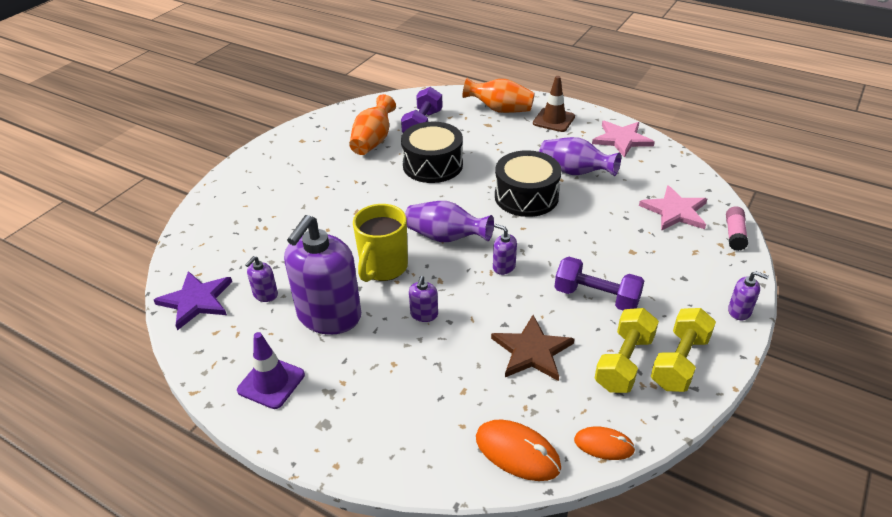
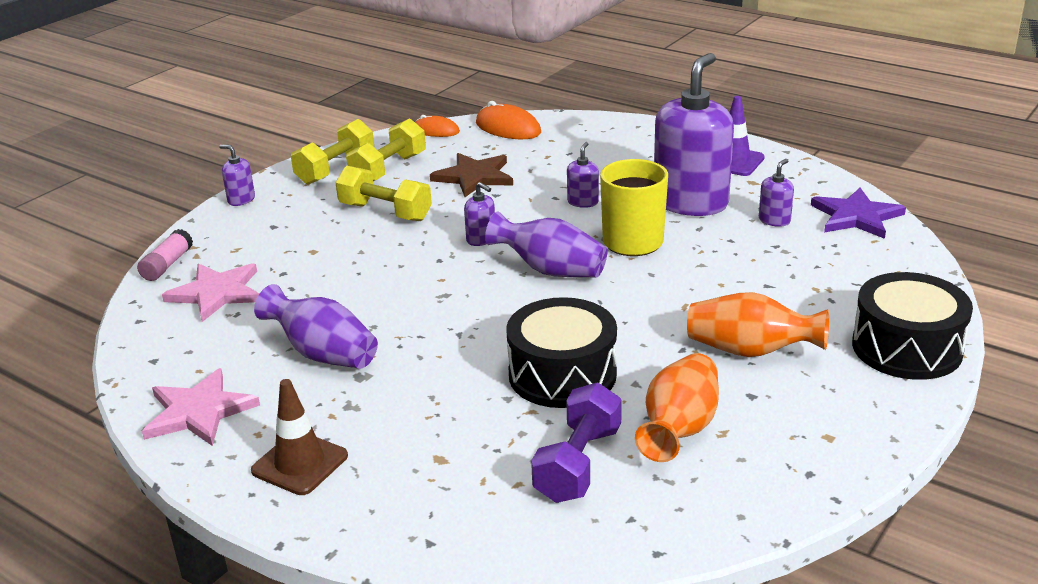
camera: 175 degrees left, 10 degrees down
orange vase [462,78,535,113] -> orange vase moved to [687,292,829,357]
black drum [495,150,562,217] -> black drum moved to [852,272,973,380]
purple dumbbell [554,257,644,311] -> yellow dumbbell [335,166,432,221]

